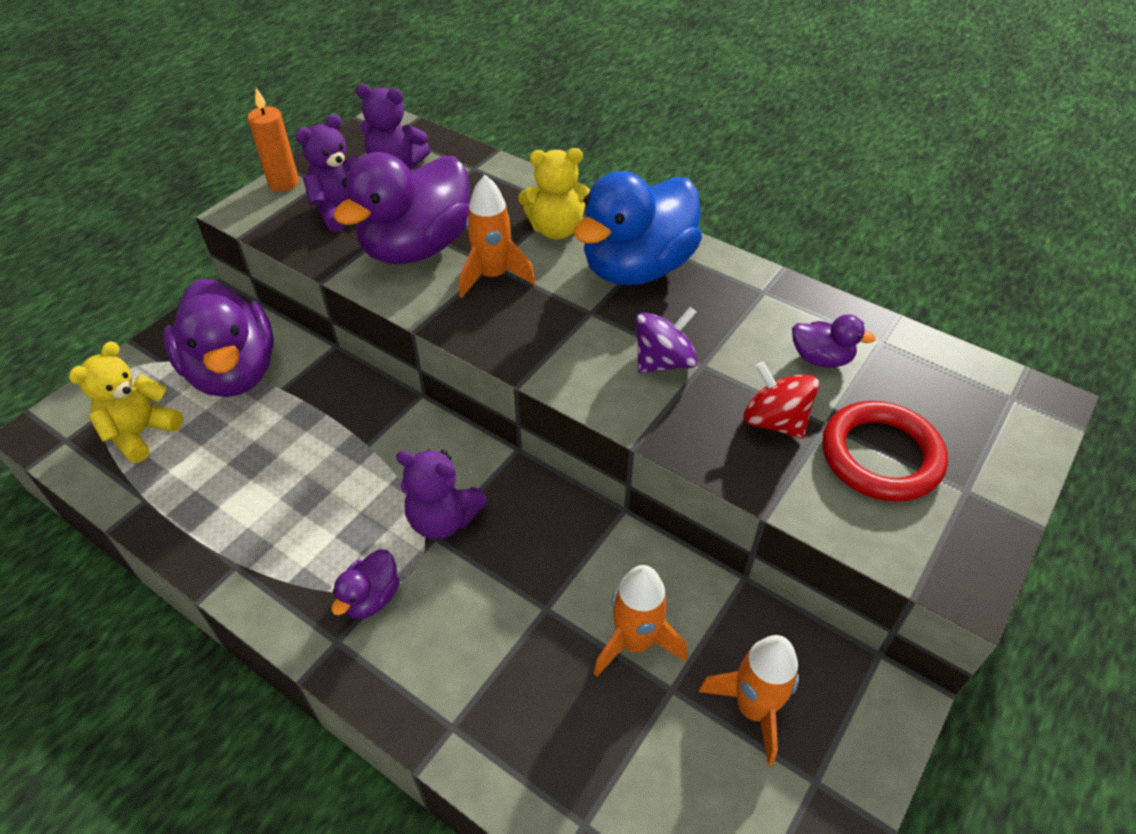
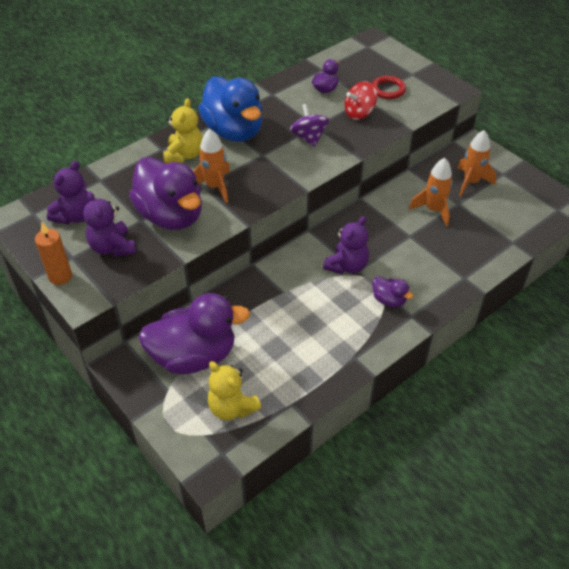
camera: 75 degrees left, 0 degrees up
red ring [822,401,948,502] -> red ring [372,76,406,99], size x0.64

